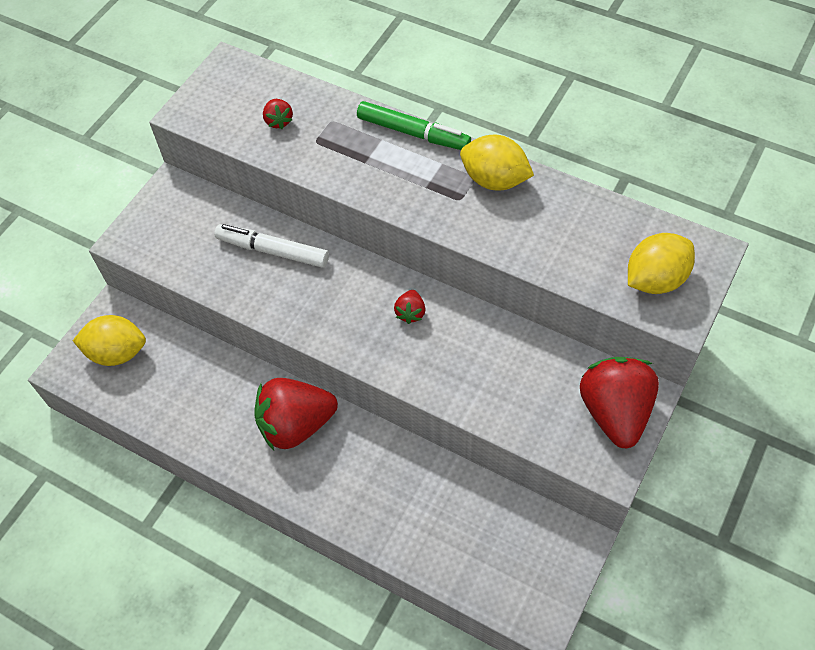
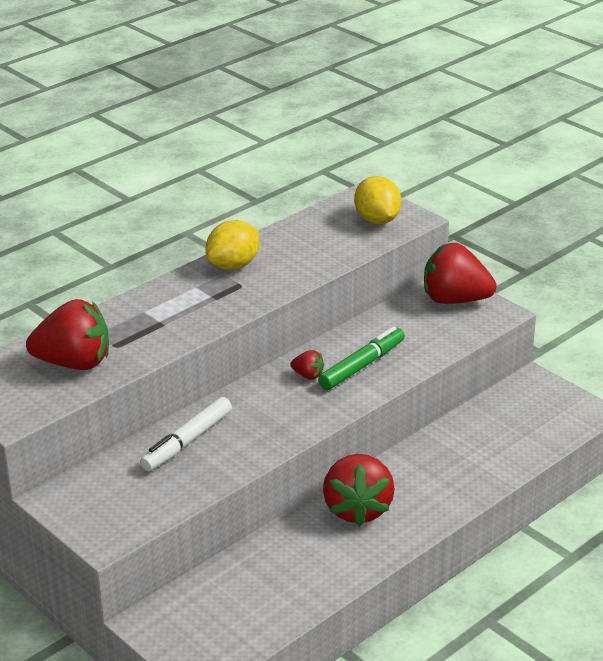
camera: 75 degrees left, 25 degrees down
yellow lemon [73,315,146,366] -> none
red strawberry [263,99,293,129] -> red strawberry [26,299,109,370], size x2.26
green marker [357,101,471,150] -> green marker moved to [318,326,405,390]

